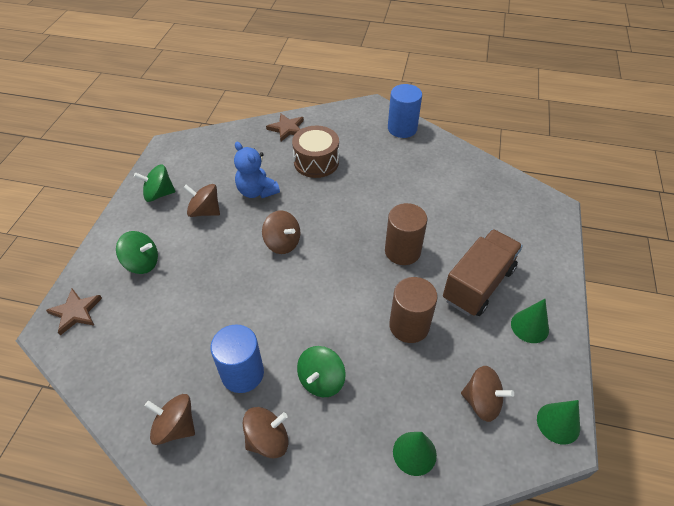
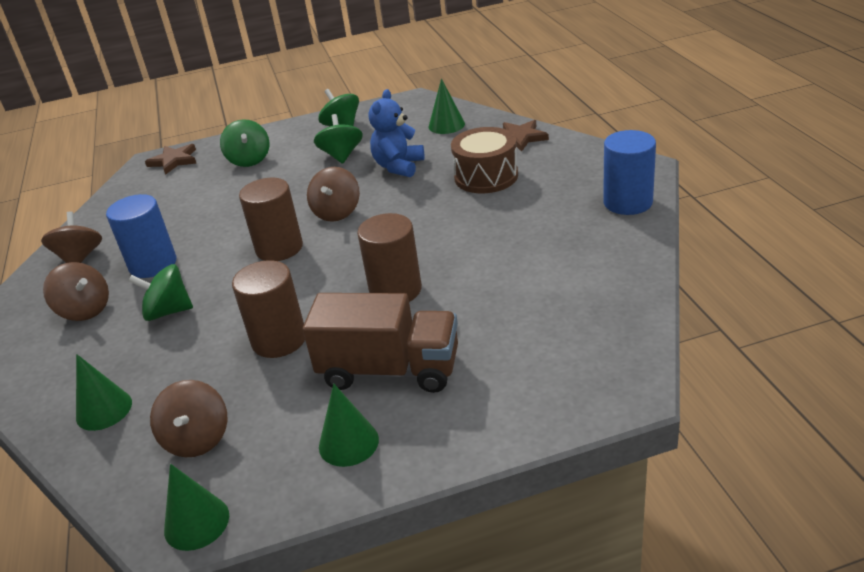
camera: 65 degrees right, 15 degrees down
brown spinning top [183,184,220,217] -> green spinning top [314,114,363,164]
none -> brown cylinder [239,178,303,261]
none -> green cone [428,78,465,134]

